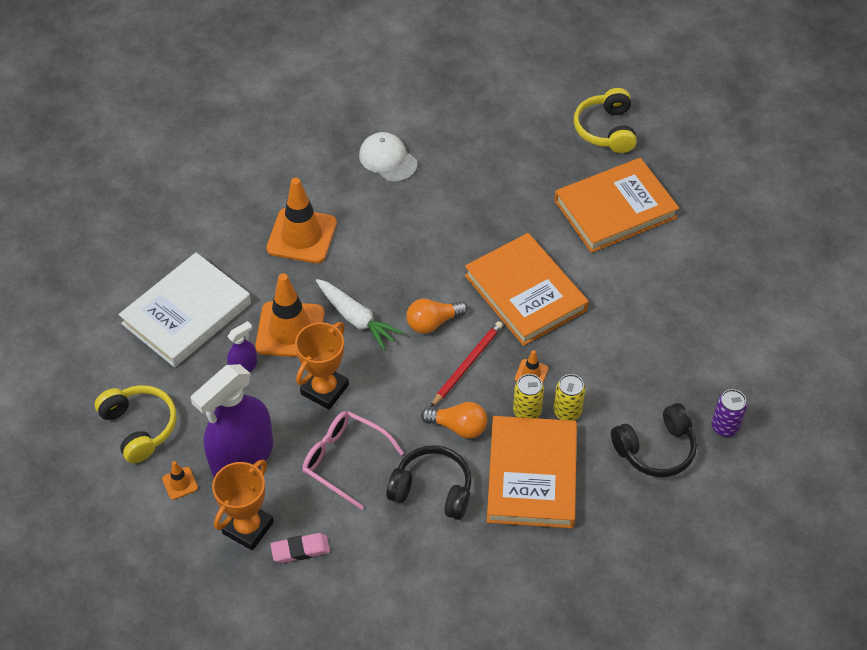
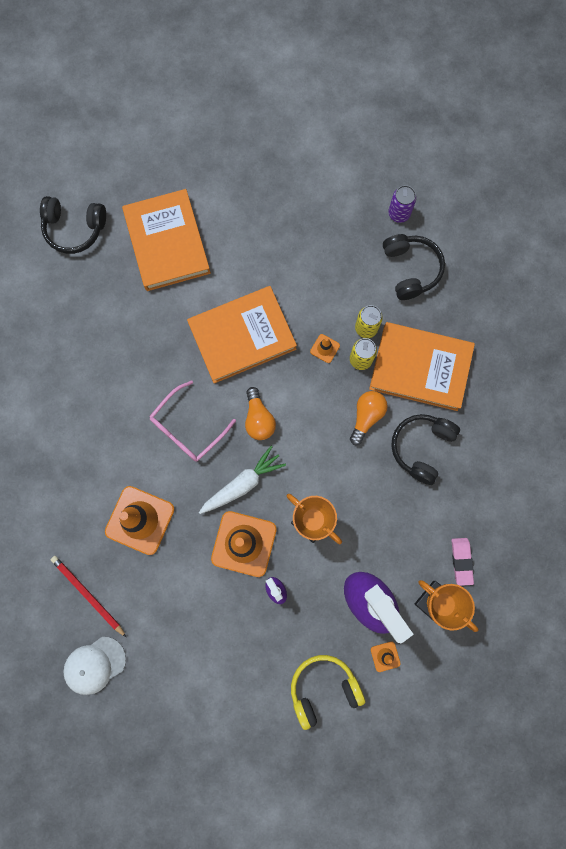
camera: 80 degrees left, 25 degrees up
white book [119,252,251,367] -> none
pink glasses [302,411,404,510] -> pink glasses moved to [149,381,236,462]
white cap [359,132,417,182] -> white cap moved to [63,637,126,695]
red pencil [431,321,503,407] -> red pencil moved to [51,556,127,638]
yellow headphones [574,88,637,153] -> black headphones [40,196,106,254]

